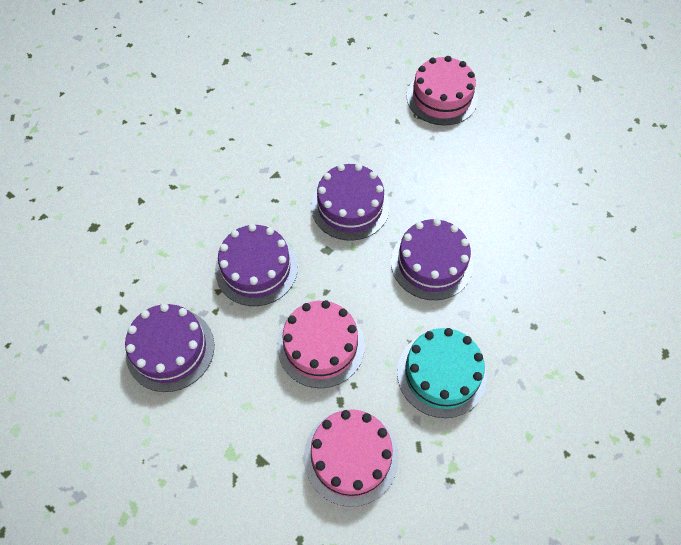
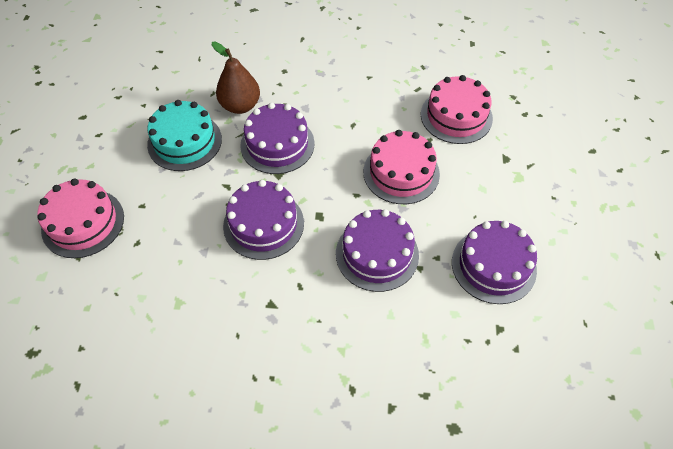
camera: 125 degrees left, 5 degrees down
turquoise cake [397,328,487,418] -> turquoise cake moved to [147,100,222,171]
none -> brown pear [212,42,260,114]

